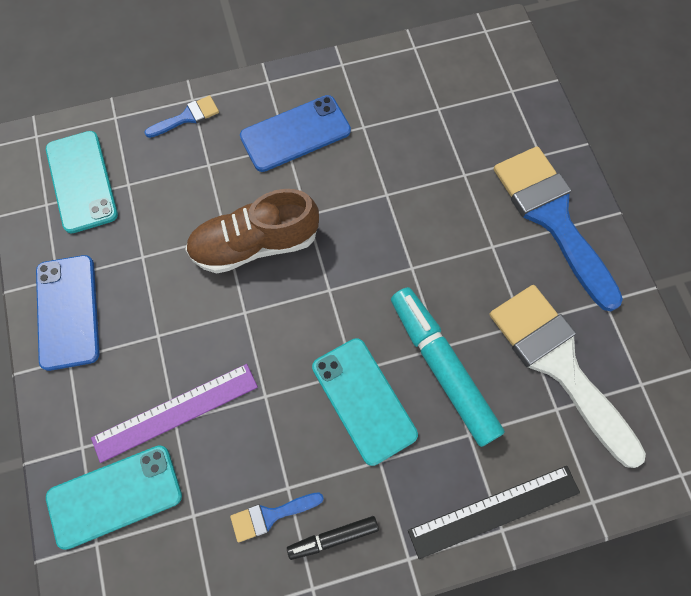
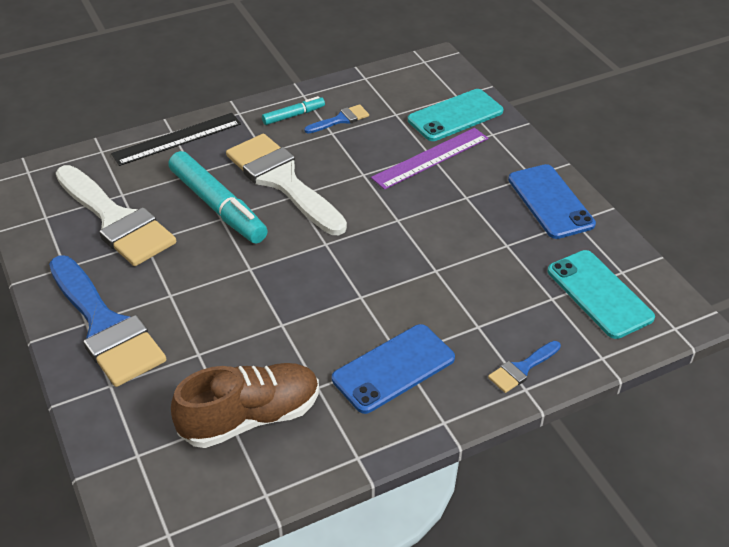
camera: 170 degrees right, 25 degrees down
brown shoe [185,189,319,274] -> brown shoe moved to [171,363,319,448]
black marker [287,516,379,560] -> turquoise marker [262,96,325,125]
turquoise phone [312,338,418,466] -> white brush [226,134,347,235]

